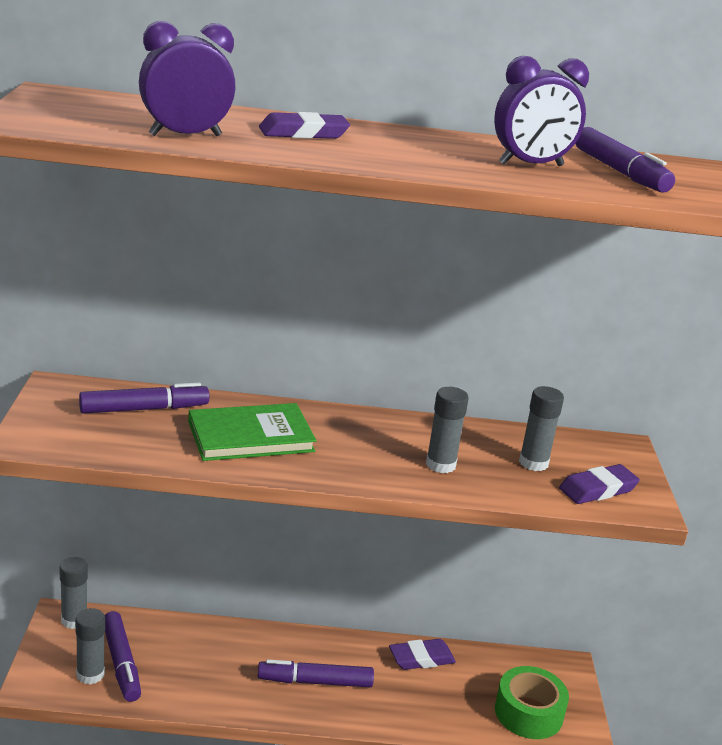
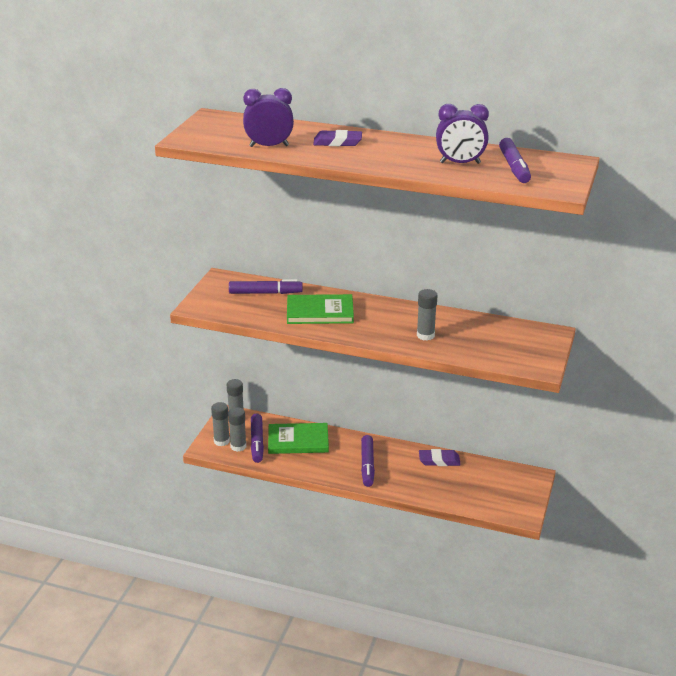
camera: 20 degrees right, 5 degrees up
purple marker [258,659,374,687] -> purple marker turned 105 degrees counterclockwise [361,435,375,487]
green tape [495,666,569,739] -> none
grey glue stick [519,386,564,471] -> grey glue stick moved to [211,402,230,446]
purple eraser [559,464,640,504] -> none
none -> green book [268,423,329,454]

